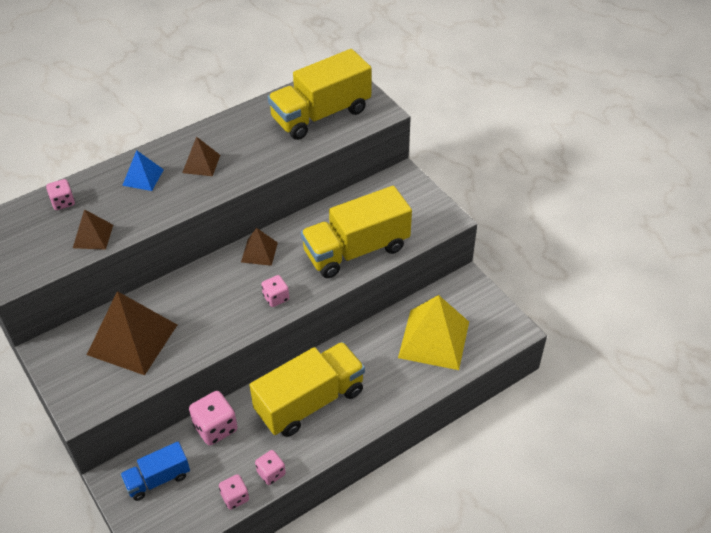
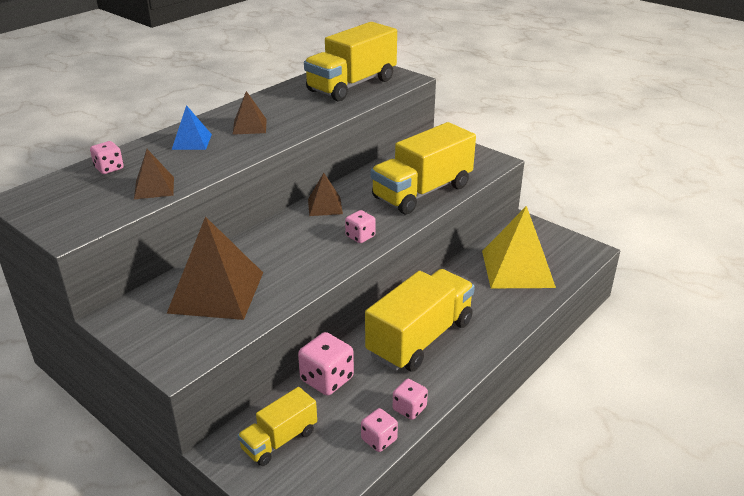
camera: 15 degrees left, 15 degrees down
blue truck [120,442,190,501] -> yellow truck [237,387,317,466]

